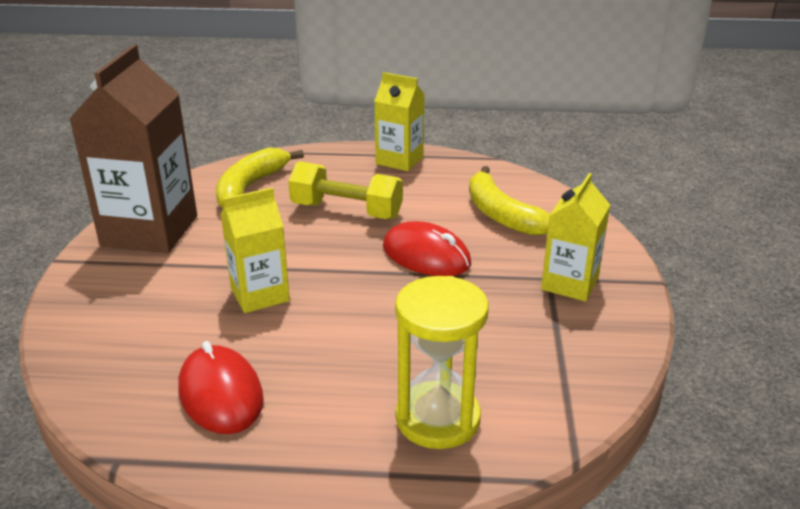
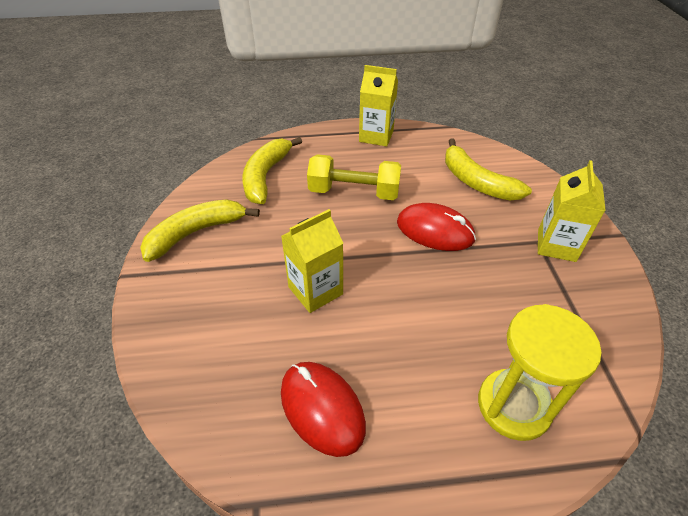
camera: 10 degrees left, 15 degrees up
brown carton [69,45,197,253] -> yellow banana [140,199,260,262]

